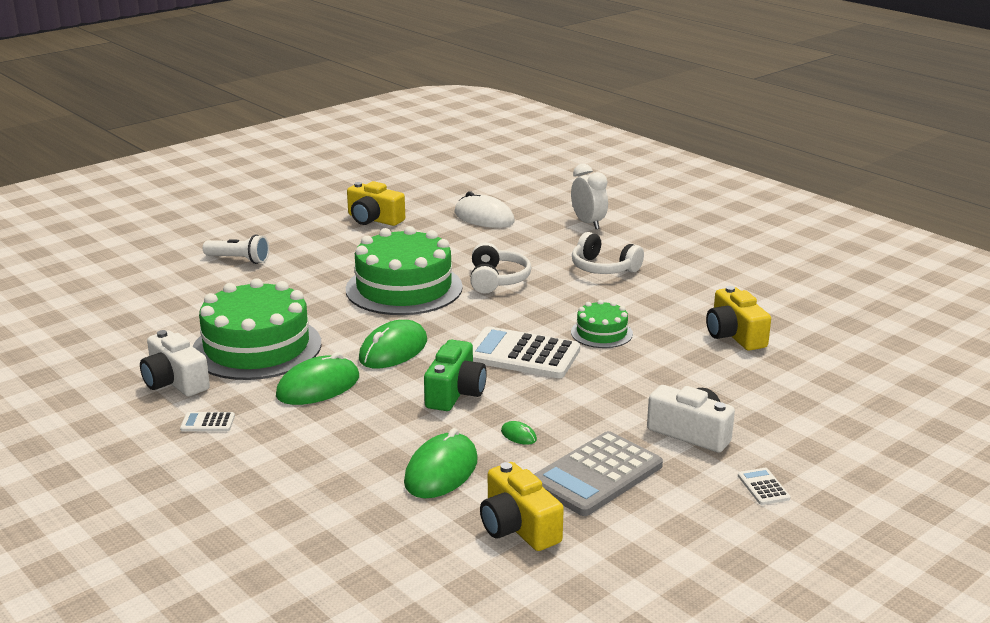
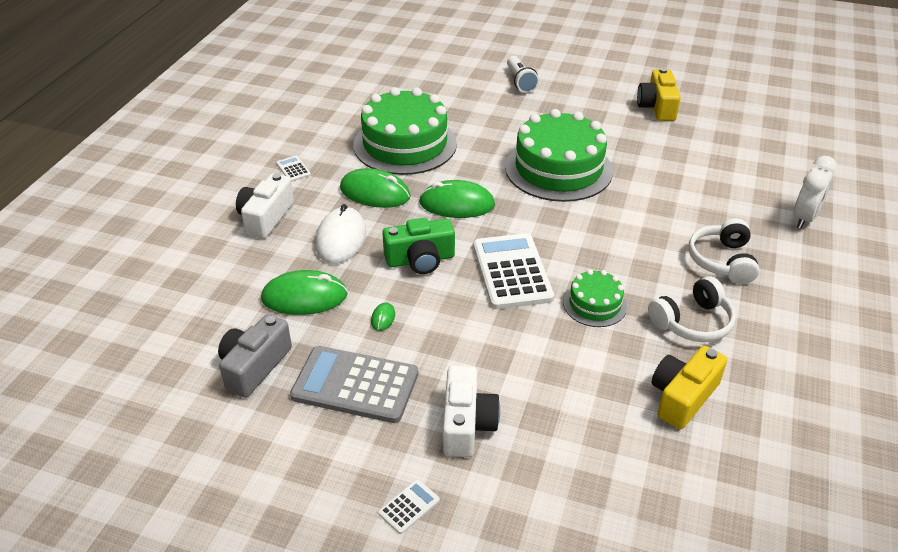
camera: 60 degrees right, 15 degrees up
white camera [140,330,210,397] -> white camera moved to [236,173,294,239]
white mouse [454,192,515,228] -> white mouse moved to [315,204,366,264]
white headphones [470,242,531,294] -> white headphones moved to [648,276,736,342]
yellow camera [480,462,564,551] -> grey camera [218,314,292,398]

